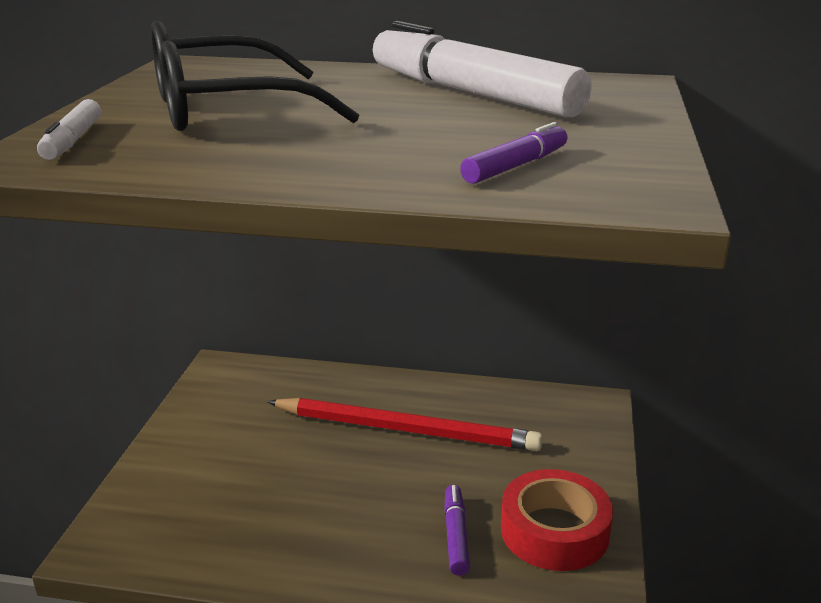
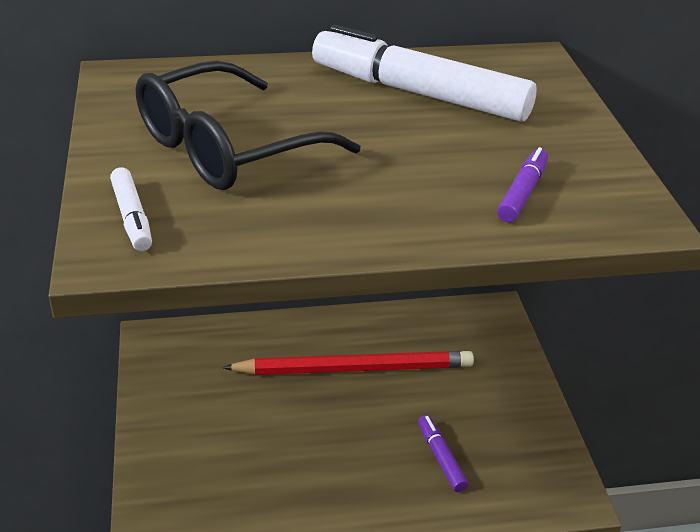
camera: 20 degrees left, 10 degrees up
red tape [501,469,613,571] -> none

